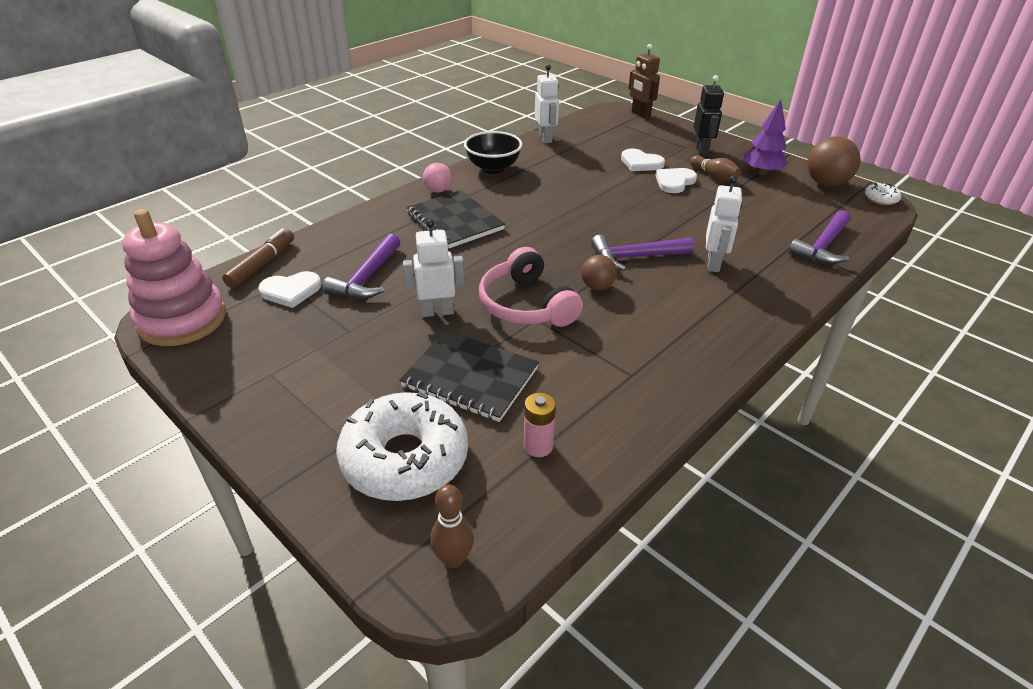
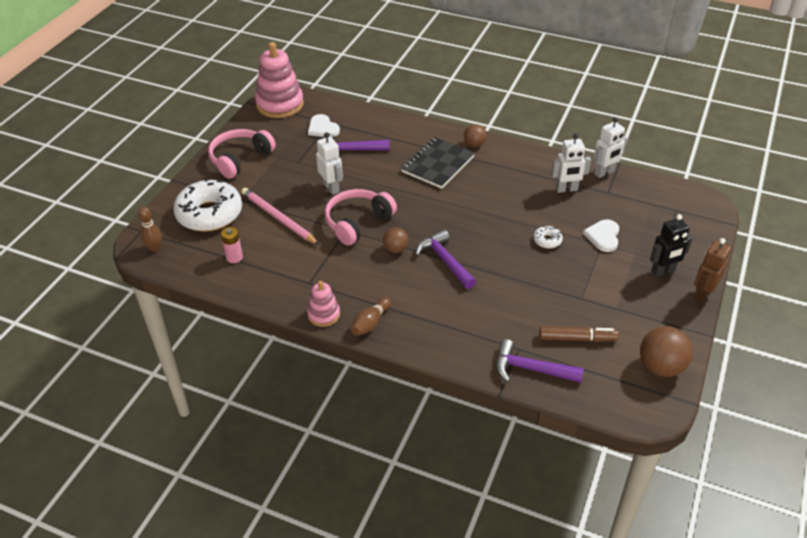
camera: 70 degrees right, 5 degrees up
brown marker [222,228,294,288] -> brown marker moved to [539,326,619,342]
black notebook [399,330,539,422] -> pink pencil [241,188,319,245]
pink ball [423,163,452,192] -> brown ball [464,124,486,147]
black bowl [464,131,522,174] -> none
brown robot [628,44,660,119] -> brown robot moved to [694,238,731,304]
white heart [655,168,697,193] -> none
brown bowling pin [690,155,741,181] -> brown bowling pin moved to [351,297,391,336]
white robot [706,176,742,272] -> white robot moved to [551,133,591,193]
purple tree [743,99,788,175] -> none
white donut [865,182,901,205] -> white donut moved to [533,226,563,249]
none -> pink headphones [208,129,276,179]
none -> pink stacking toy [307,281,340,327]

